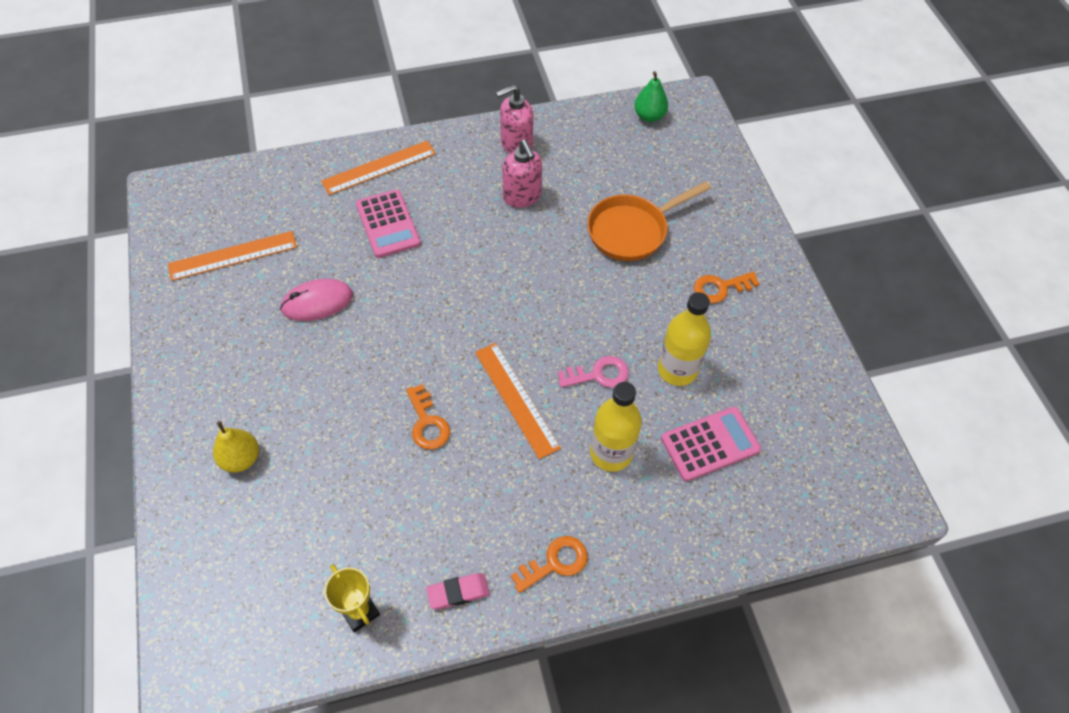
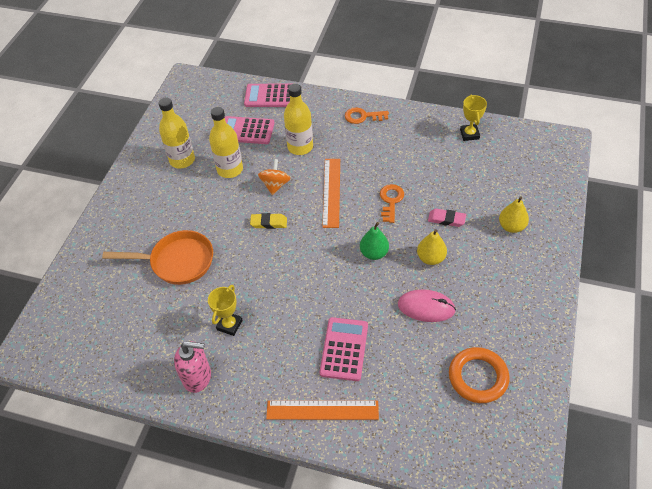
camera: 145 degrees left, 5 degrees down
orange ruler [168,231,297,281] -> orange ring [449,347,510,403]
pink eraser [426,573,490,609] -> pink eraser moved to [428,209,466,227]
pink soap dispenser [502,140,542,208] -> yellow trophy [208,285,242,336]
pink key [558,356,629,388] -> orange spinning top [258,159,291,195]
green pear [634,71,668,122] -> green pear moved to [360,222,389,260]
orange key [694,272,760,303] -> none
none -> yellow bottle [159,98,195,168]
none -> pink calculator [244,84,291,107]
none -> yellow eraser [250,213,287,229]
none -> yellow pear [417,229,447,265]

